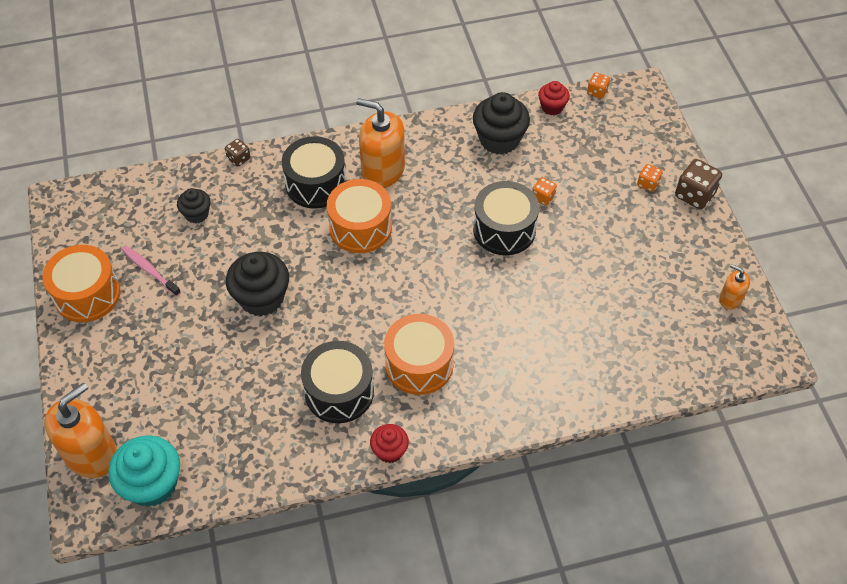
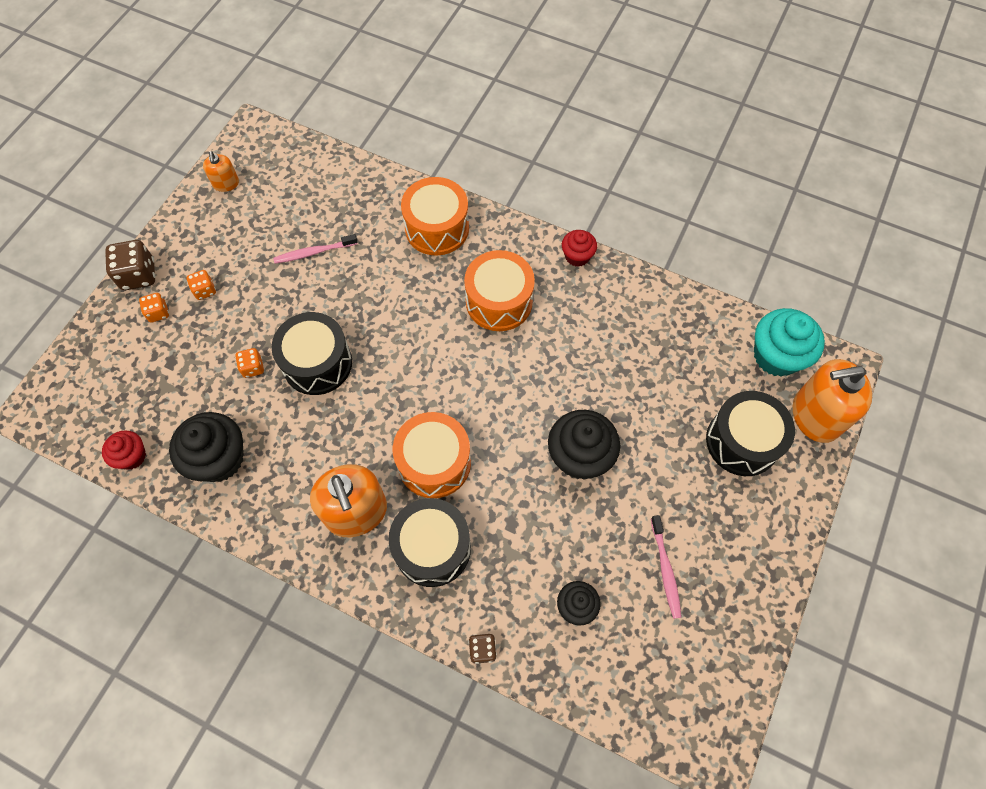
camera: 140 degrees left, 10 degrees up
orange drum [43,245,121,322] -> orange drum moved to [401,177,469,256]
black drum [301,341,374,423] -> black drum moved to [706,391,795,476]
orange dice [587,72,610,99] -> orange dice moved to [187,270,216,300]
none -> pink toothbrush [273,234,358,264]

